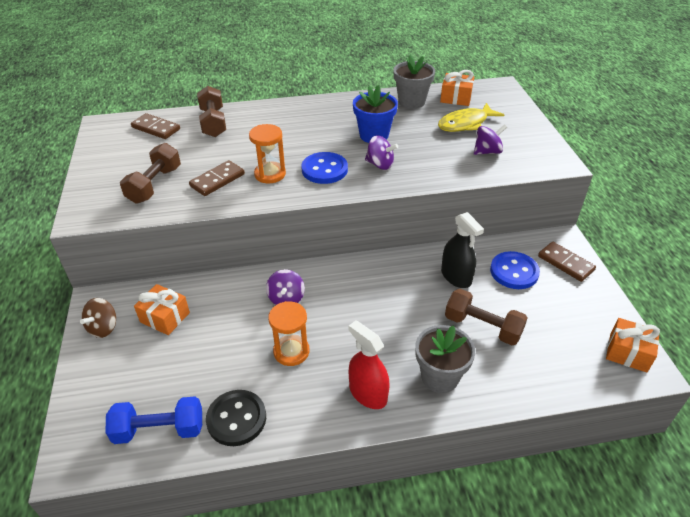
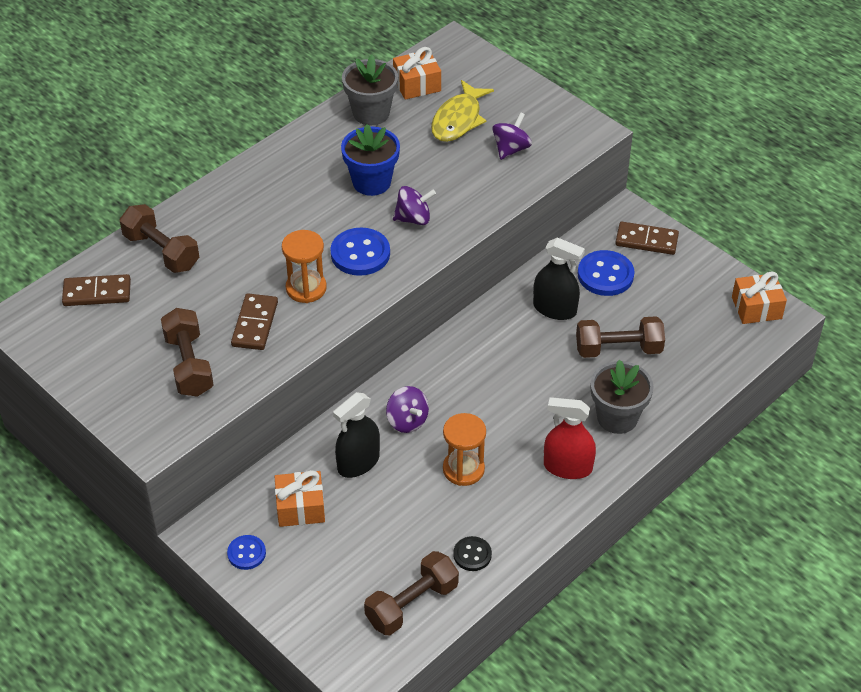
camera: 35 degrees left, 5 degrees up
brown spinning top [80,298,116,338] -> blue button [227,535,266,570]
blue dumbbell [105,396,202,444] -> brown dumbbell [364,551,459,635]
black button [206,390,266,446] -> black button [453,536,492,571], size x0.59
none -> black spray bottle [333,392,380,478]

